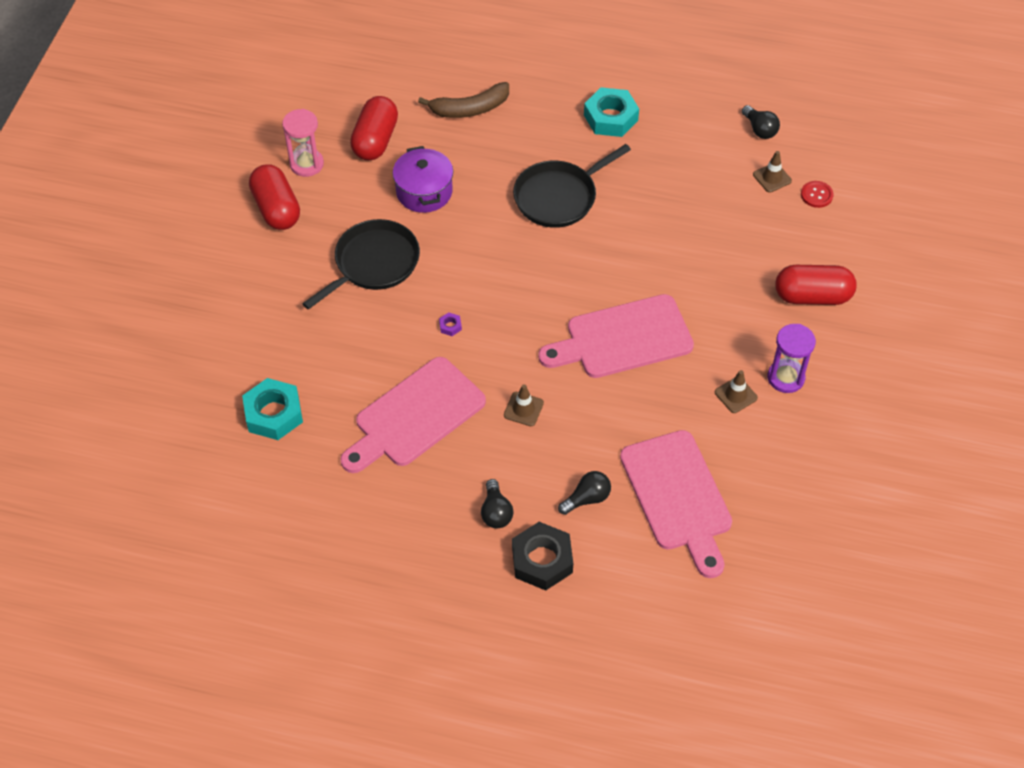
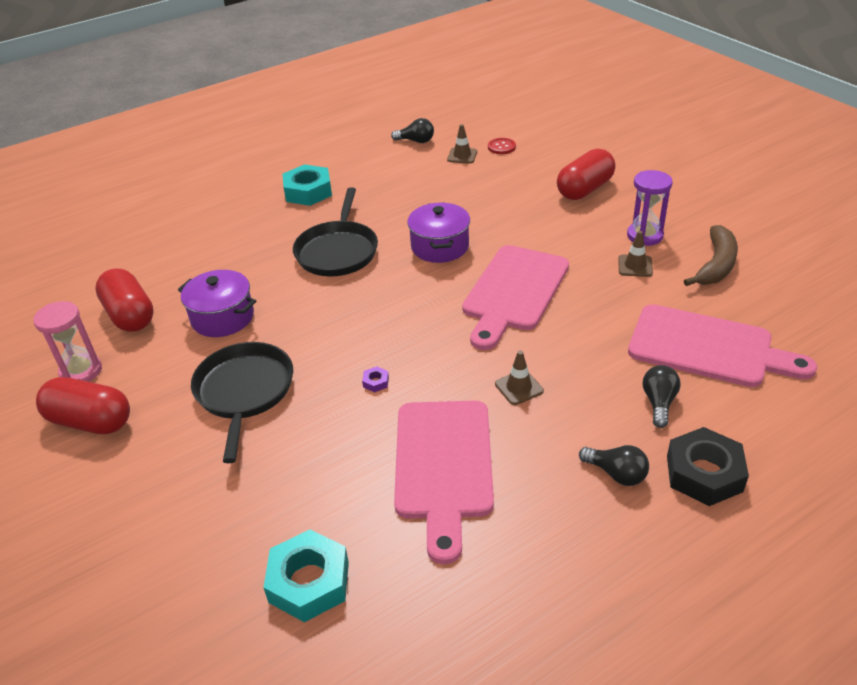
camera: 45 degrees left, 15 degrees down
brown banana [418,82,509,118] -> brown banana moved to [684,225,738,286]
none -> purple pot [407,202,470,263]

